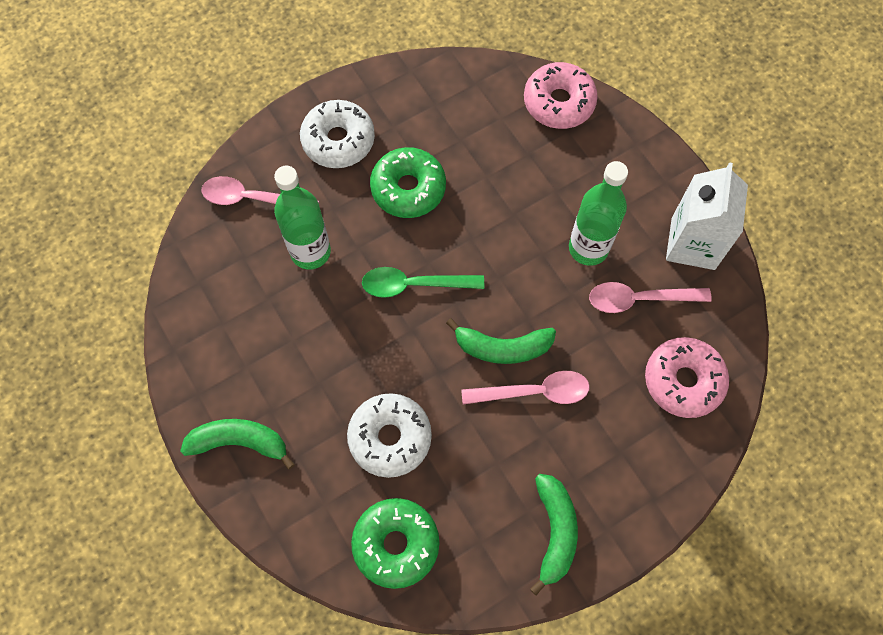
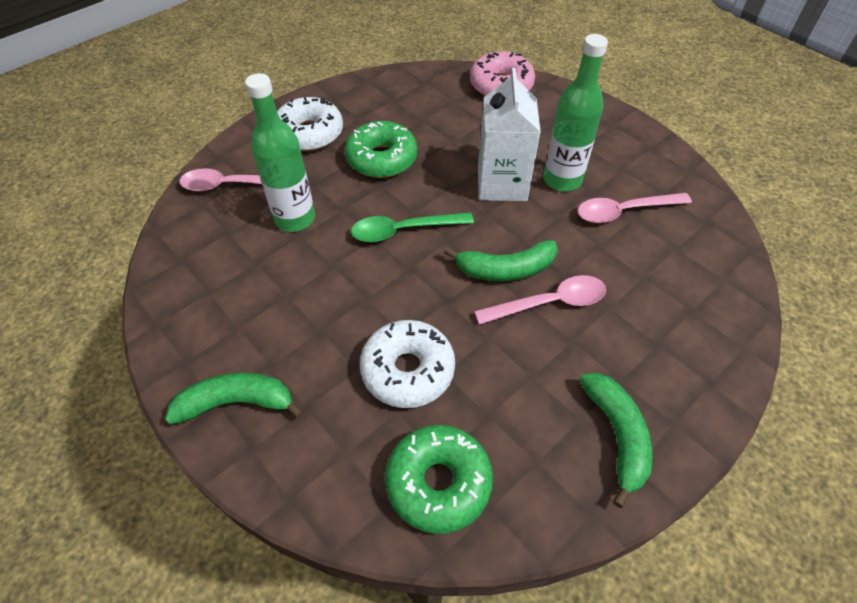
camera: 10 degrees left, 15 degrees down
pink donut [645,337,729,418] -> none
white carton [666,162,748,270] -> white carton moved to [478,68,541,201]

